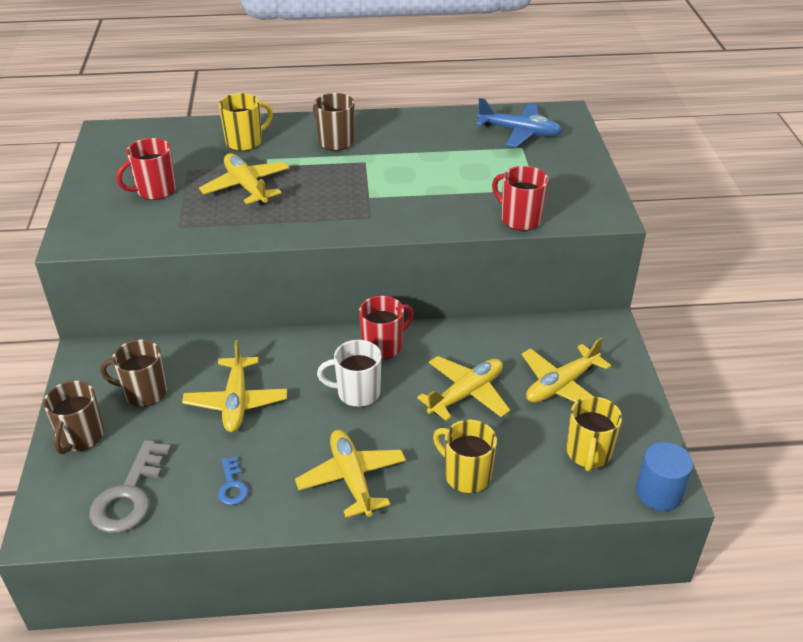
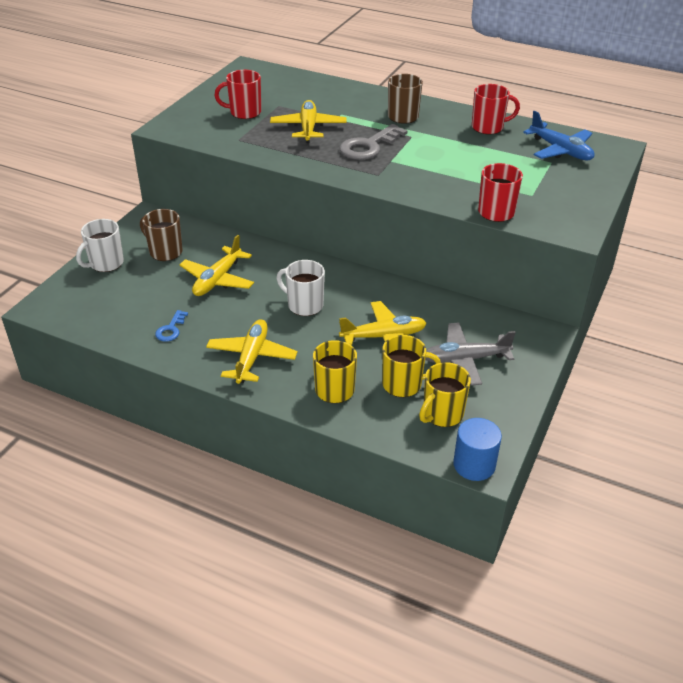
camera: 30 degrees right, 0 degrees up
brown mug [43,381,104,454] -> white mug [76,219,124,272]
grey key [89,440,171,533] -> grey key moved to [340,124,407,160]
yellow mug [219,93,273,151] -> yellow mug moved to [382,335,441,397]
red mug [359,296,414,360] -> red mug moved to [472,84,520,135]
yellow plane [522,337,611,403] -> grey plane [425,322,516,386]

